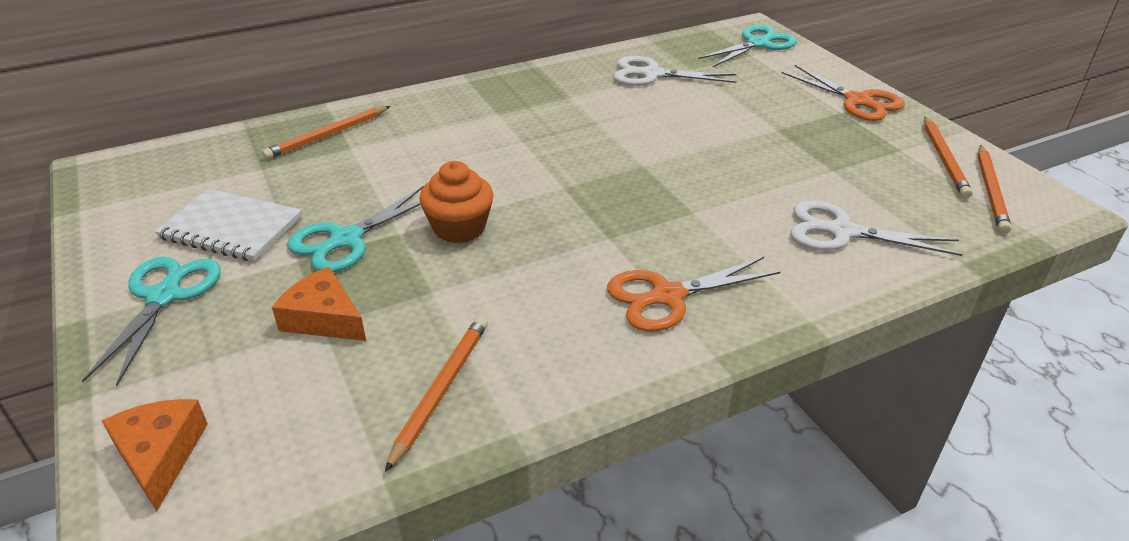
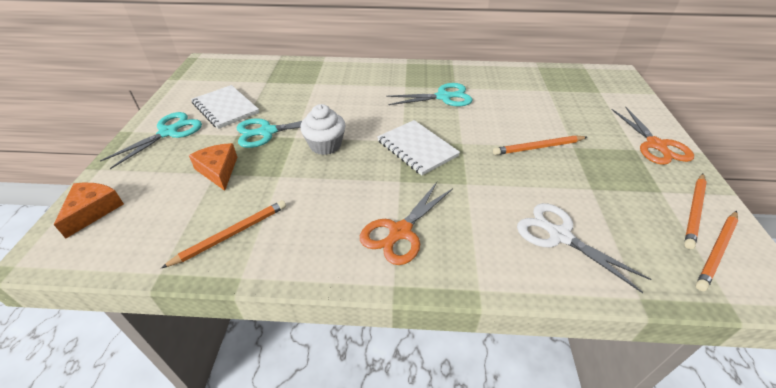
camera: 30 degrees right, 5 degrees up
orange pencil [262,106,391,160] -> orange pencil moved to [493,135,587,155]
orange cupcake [419,161,493,243] -> white cupcake [300,104,346,155]
orange scissors [607,257,781,332] -> orange scissors turned 60 degrees counterclockwise [360,182,453,265]
white scissors [613,56,737,86] -> none
turquoise scissors [698,25,797,67] -> turquoise scissors moved to [386,83,473,106]
none -> white notebook [377,120,460,176]

